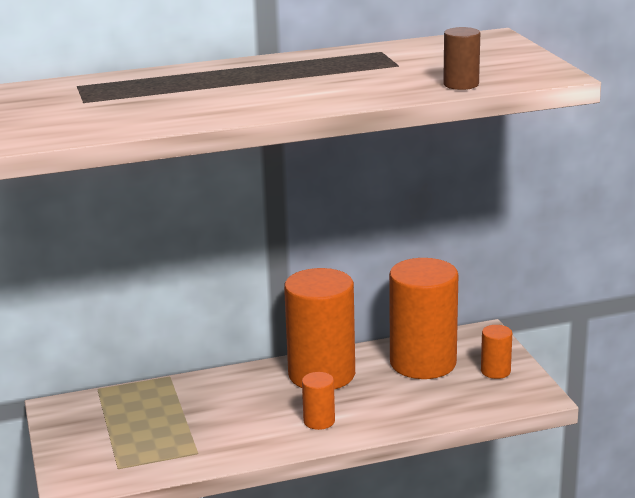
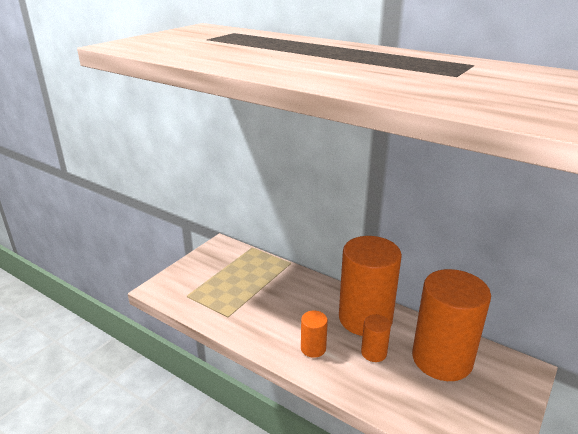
camera: 50 degrees right, 5 degrees up
brown cylinder [443,27,480,90] -> none
orange cylinder [481,325,512,379] -> orange cylinder moved to [361,315,391,362]

